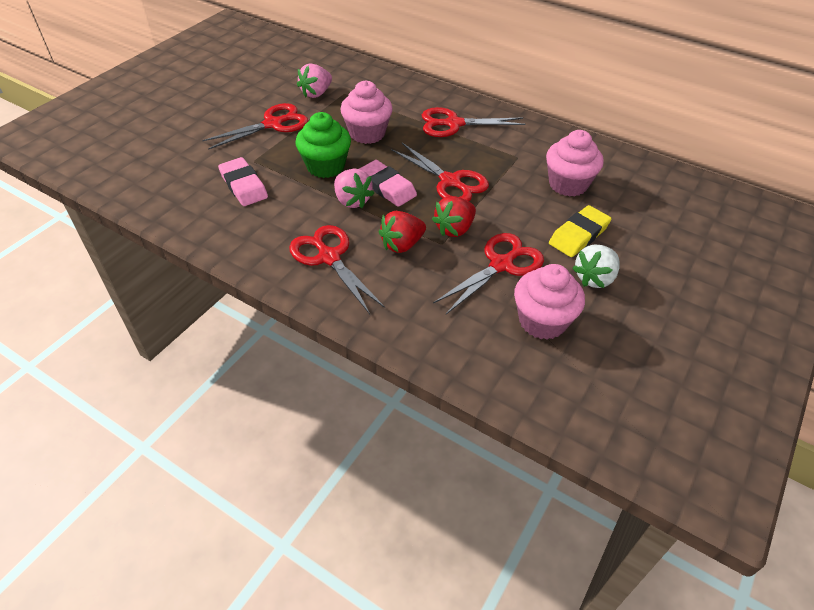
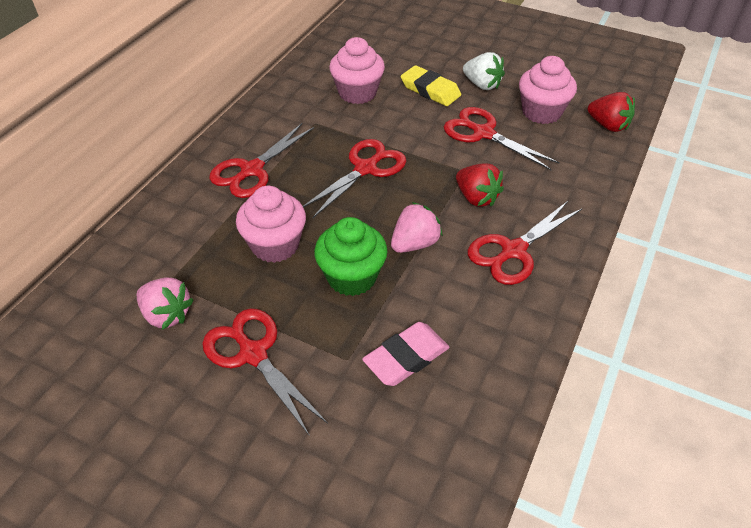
camera: 95 degrees left, 0 degrees up
pink eraser [359,160,417,207] -> none
red scissors [422,107,526,137] -> red scissors turned 45 degrees clockwise [209,123,314,198]
red strawberry [432,196,476,237] -> red strawberry moved to [588,92,635,132]

